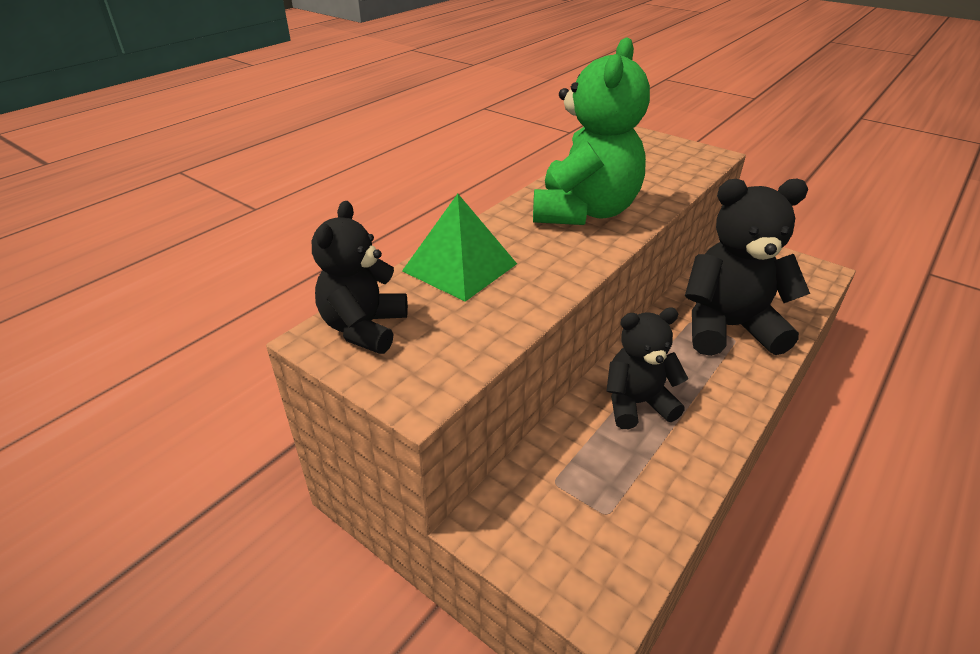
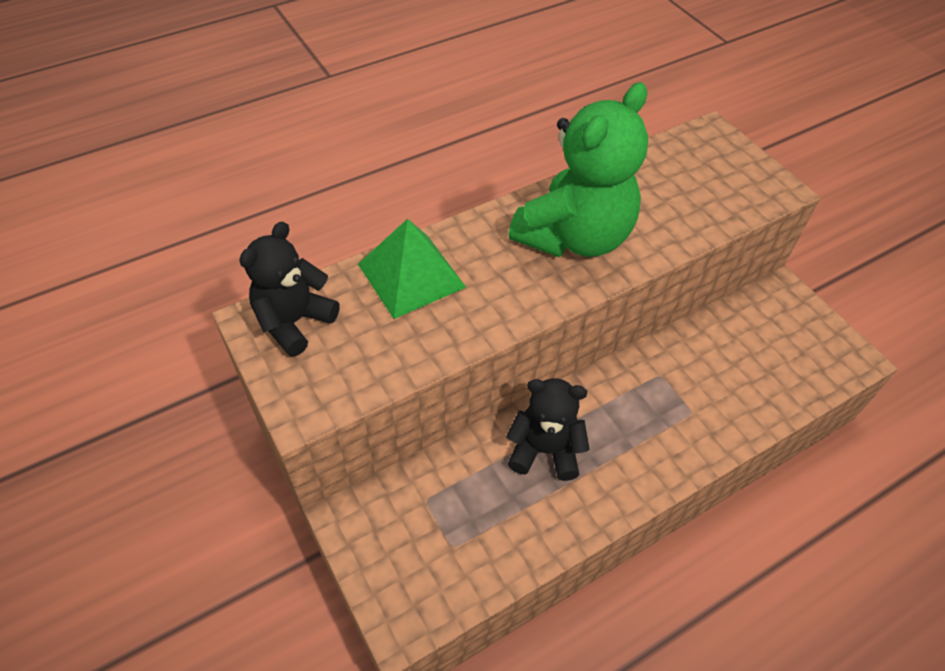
camera: 20 degrees right, 15 degrees up
black teddy bear [685,179,810,356] -> none

